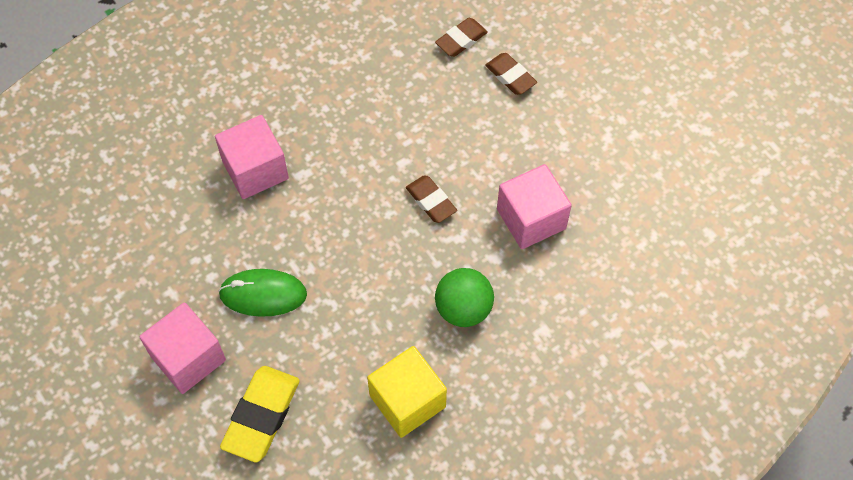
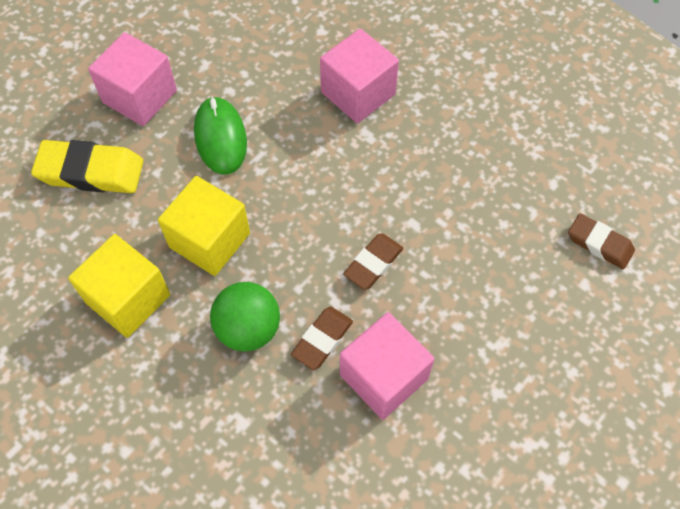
camera: 75 degrees right, 0 degrees up
brown eraser [485,53,537,95] -> brown eraser moved to [291,307,353,370]
none -> yellow cube [158,176,250,276]

